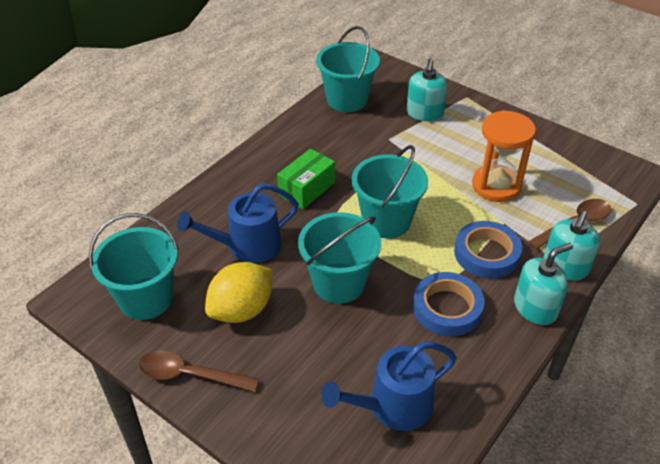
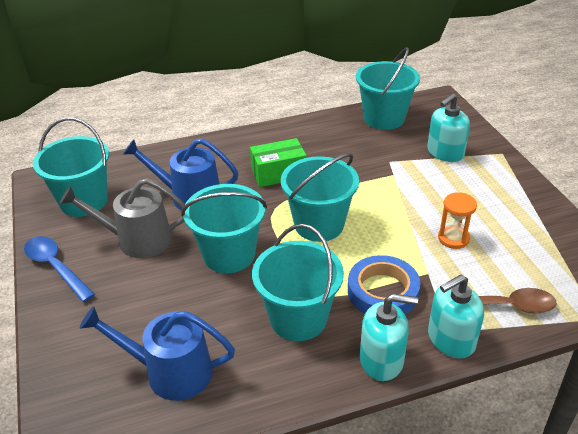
camera: 35 degrees right, 5 degrees down
brown spoon [138,350,259,392] -> blue spoon [24,236,95,302]
yellow lemon [205,262,273,323] -> grey watering can [60,178,185,258]
blue tape [413,272,484,336] -> turquoise bucket [252,224,344,341]
orange hourglass [472,110,536,202] -> orange hourglass [438,192,477,249], size x0.57

